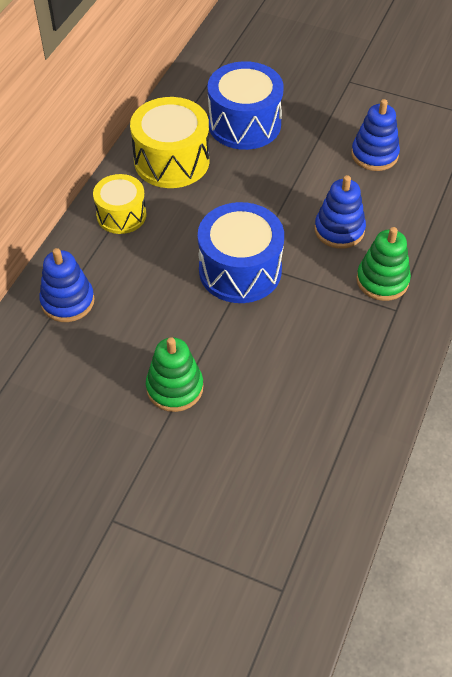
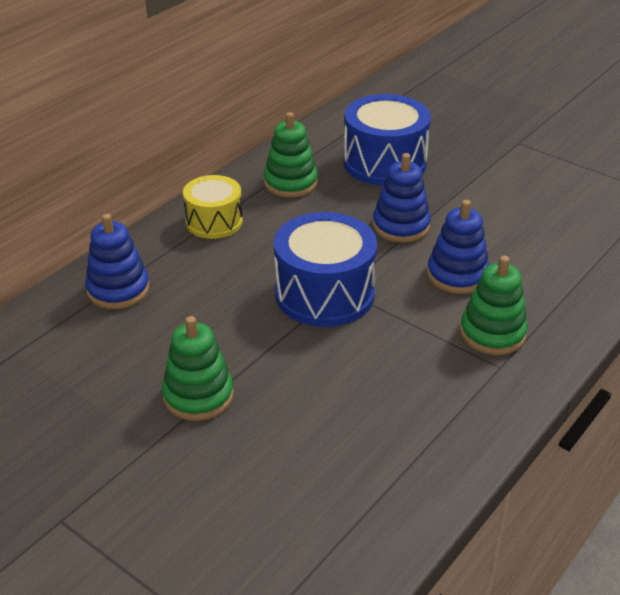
camera: 15 degrees right, 15 degrees down
yellow drum [130,97,210,188] -> green stacking toy [264,112,318,198]
blue stacking toy [351,99,400,171] -> blue stacking toy moved to [373,153,431,243]

